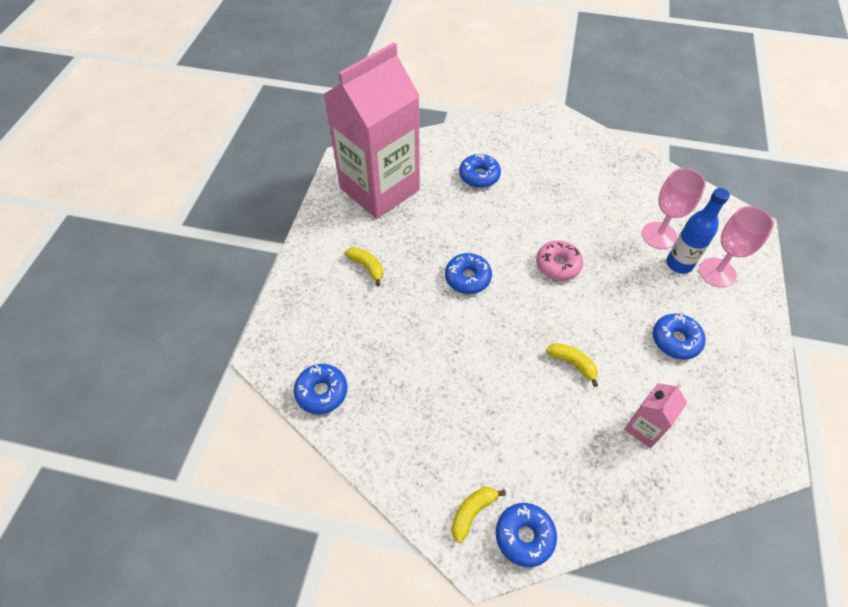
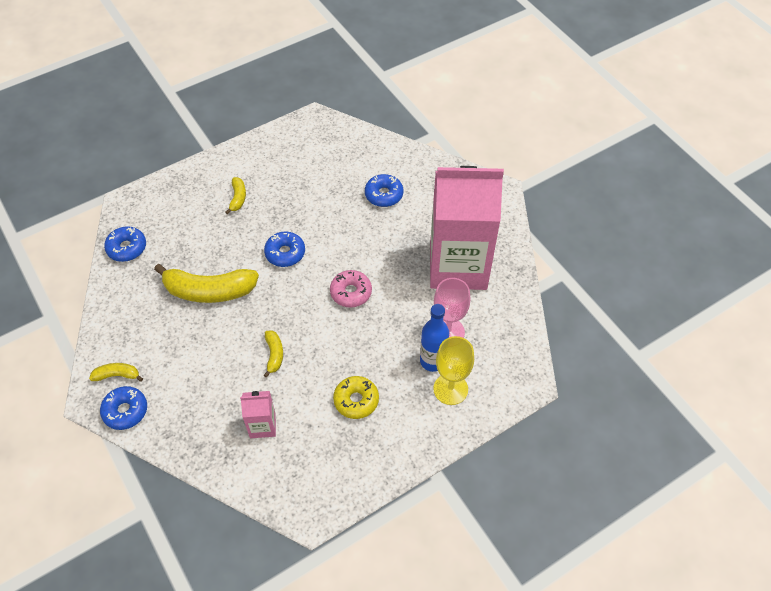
camera: 45 degrees right, 0 degrees up
pink carton [324,42,420,219] -> pink carton moved to [430,166,504,290]
blue donut [653,314,706,360] -> yellow donut [333,376,379,419]
pink goblet [699,206,774,288] -> yellow goblet [433,336,474,405]
none -> yellow banana [154,264,259,303]

